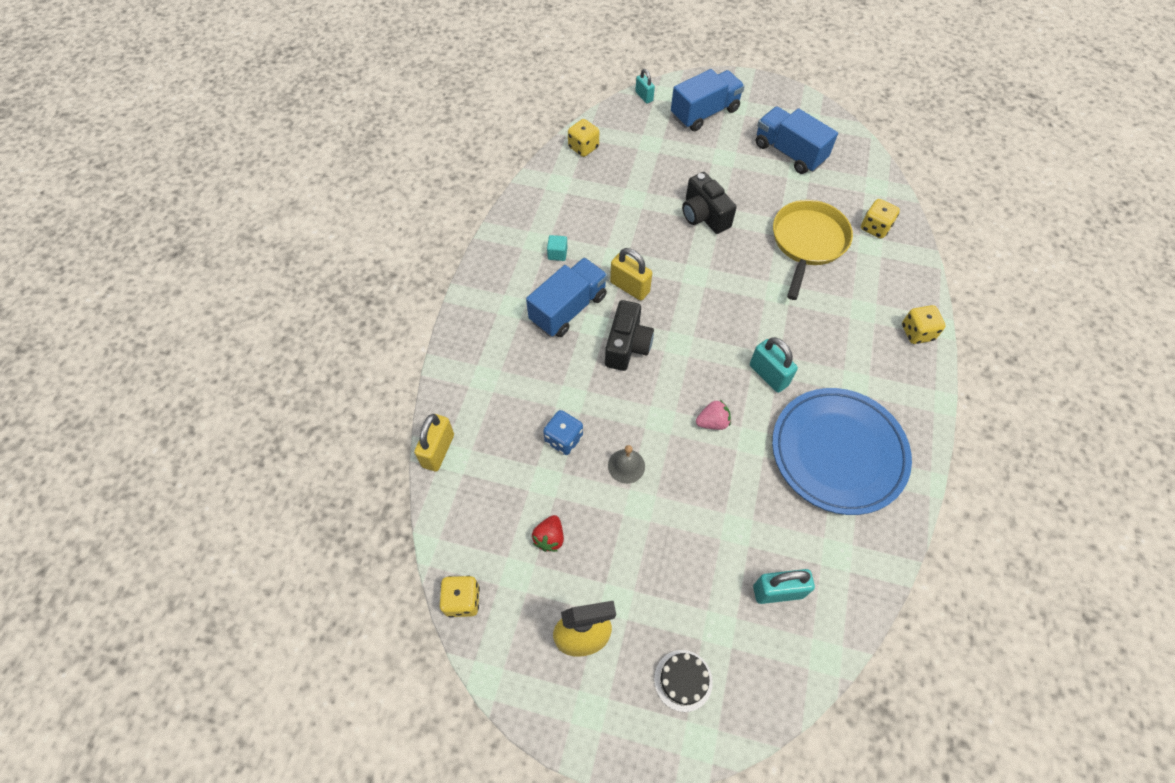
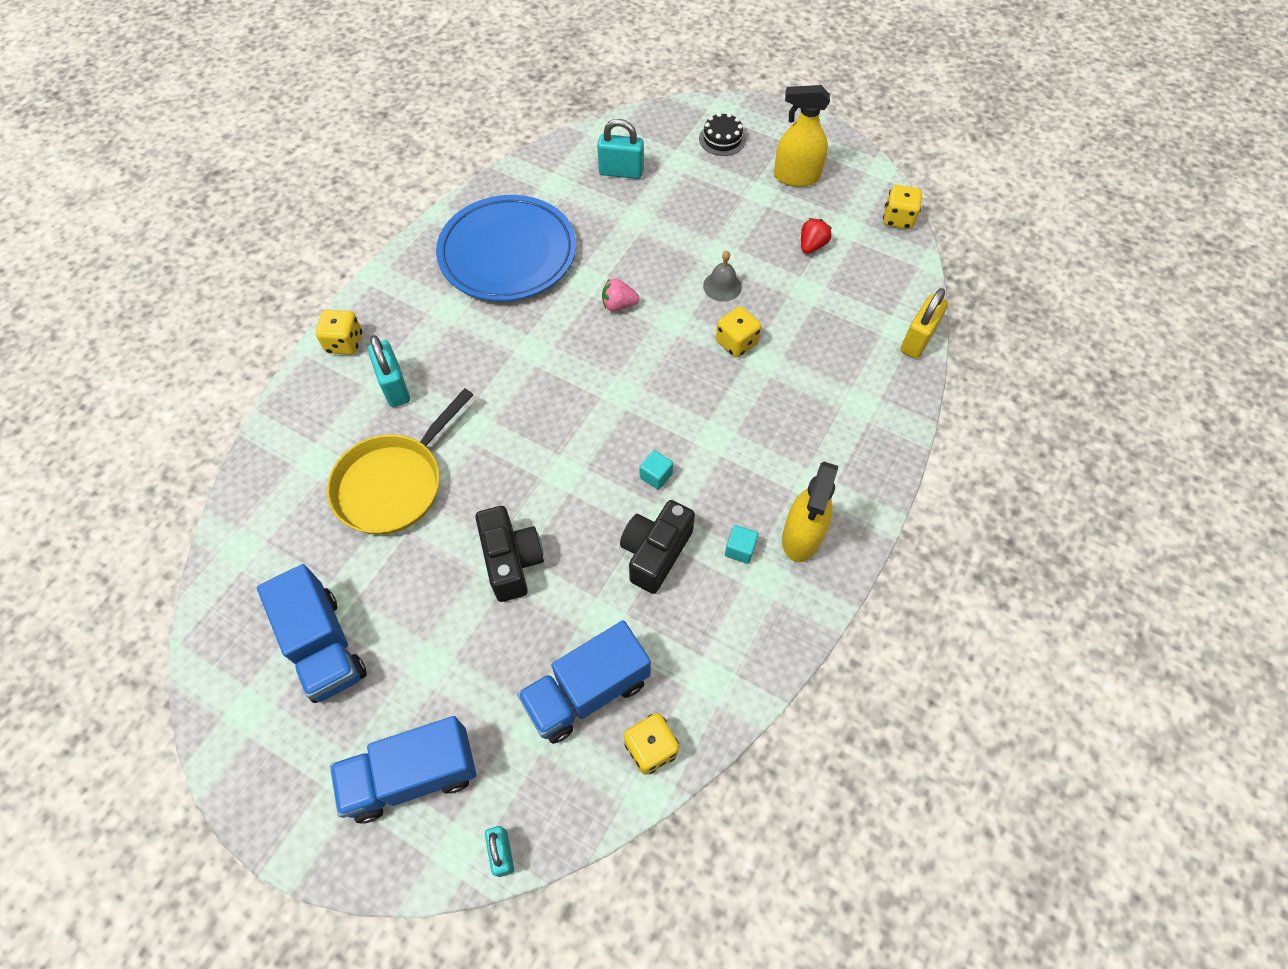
camera: 165 degrees left, 0 degrees up
blue truck [526,258,608,337] -> blue truck moved to [517,620,651,744]
blue dice [543,410,583,455] -> none
black camera [605,300,654,371] -> black camera moved to [620,500,695,594]
yellow padlock [610,248,652,301] -> turquoise cube [640,450,673,490]
turquoise padlock [750,337,798,393] -> turquoise padlock moved to [368,335,410,407]
yellow dice [861,199,900,239] -> yellow dice moved to [716,307,761,358]
none -> yellow spray bottle [782,462,838,562]

